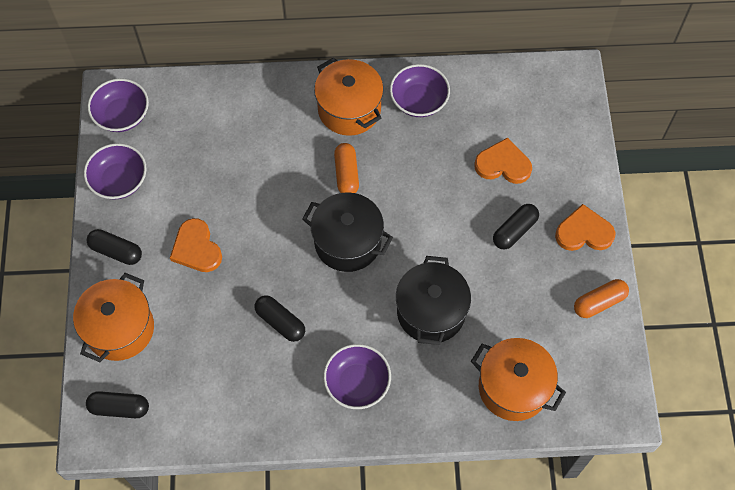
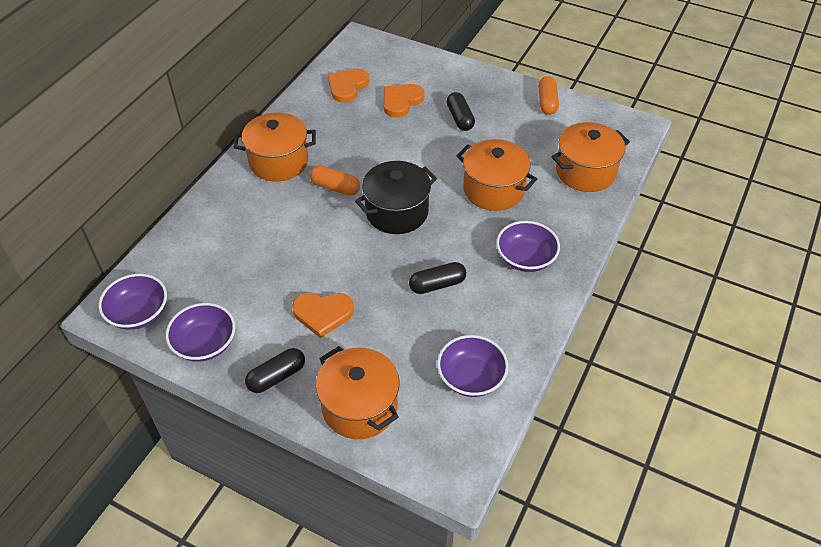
camera: 60 degrees left, 15 degrees down
black capsule [86,391,149,418] -> none
purple bowl [390,64,450,117] -> purple bowl moved to [437,335,509,397]
black pot [396,256,471,345] -> orange pot [456,139,537,211]
orange heart [555,204,616,251] -> orange heart moved to [328,68,369,103]

